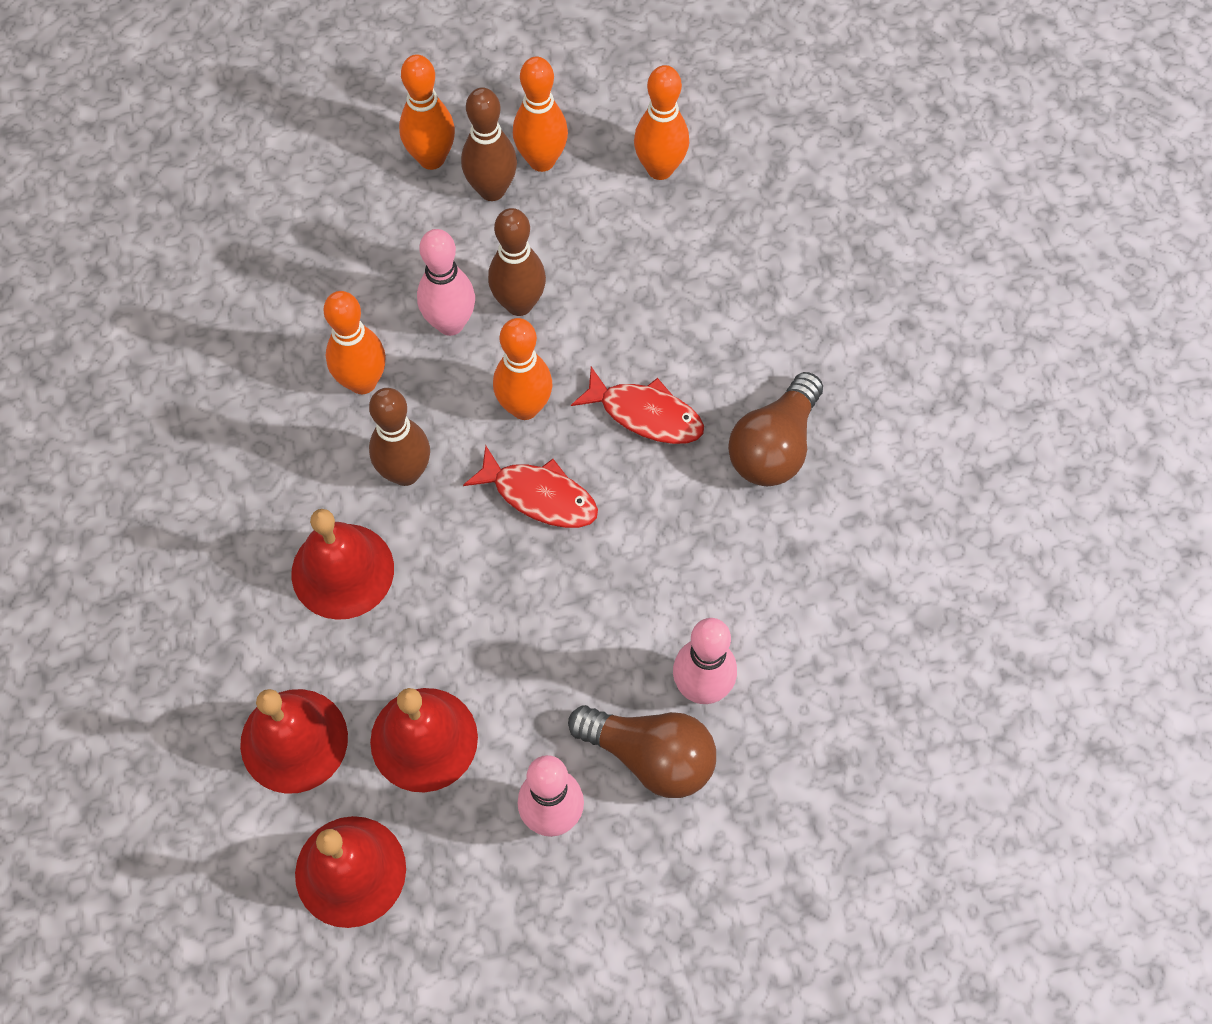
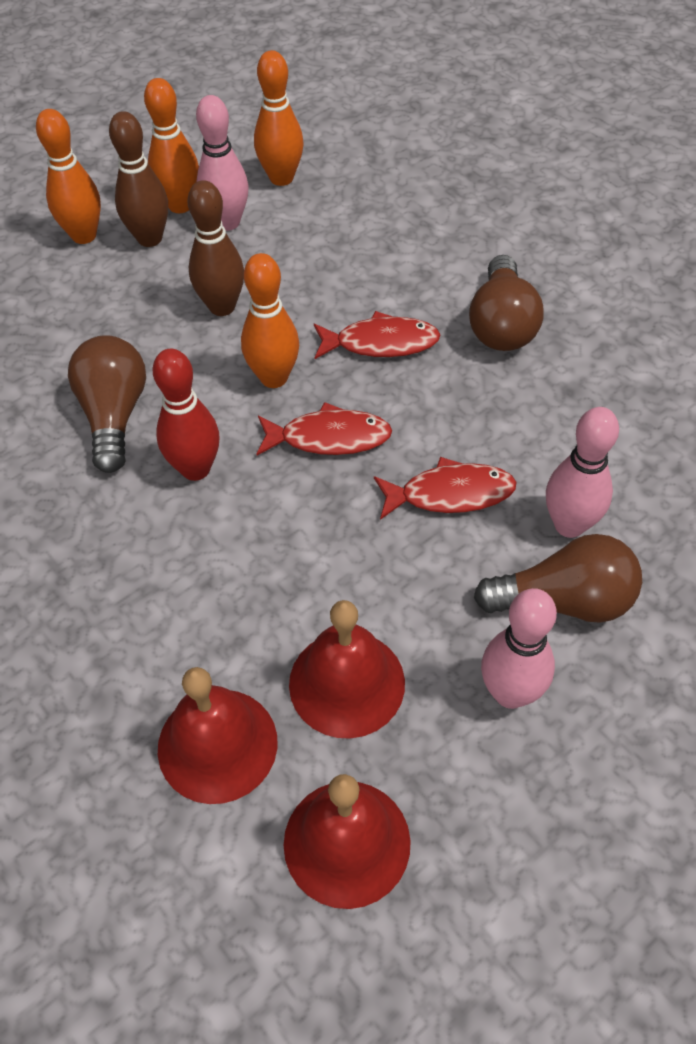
camera: 25 degrees left, 10 degrees down
red bell [291,509,394,620] -> none
orange bowling pin [323,291,386,394] -> brown light bulb [68,335,146,473]
brown bowling pin [369,388,430,486] -> red bowling pin [153,349,219,481]
pink bowling pin [417,229,475,336] -> pink bowling pin moved to [196,95,248,231]
none -> red fish [374,457,516,520]

